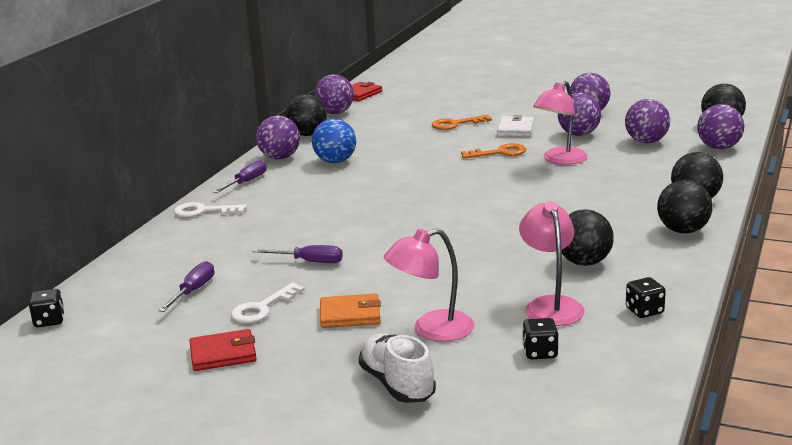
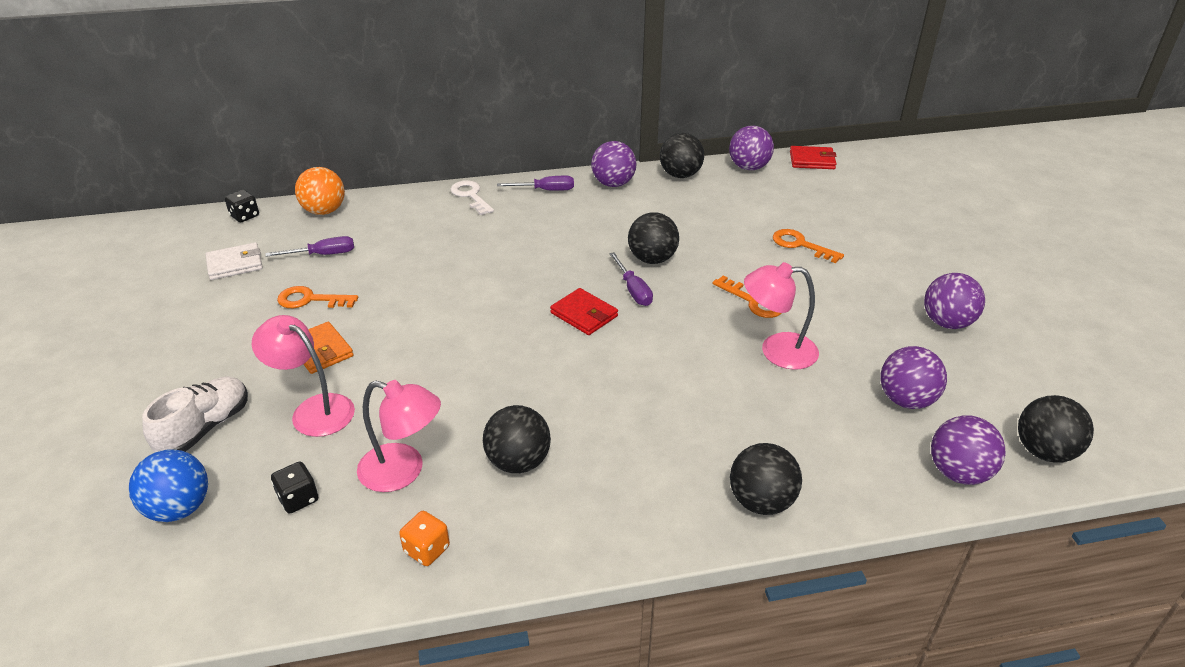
camera: 55 degrees right, 15 degrees up
red wallet [189,329,257,371] -> red wallet moved to [550,288,618,335]
white key [231,283,305,323] -> orange key [277,286,358,308]
purple screwdriver [252,245,343,263] -> purple screwdriver moved to [609,252,653,306]
blue ball [312,119,356,163] -> blue ball moved to [129,449,208,522]
white wallet [497,115,534,137] -> white wallet moved to [205,242,263,280]
pink lamp [519,202,585,326] -> pink lamp turned 60 degrees clockwise [357,380,441,492]
purple ball [558,93,601,136] -> none
black dice [626,277,666,318] -> orange dice [399,511,450,566]
black ball [657,180,713,233] -> black ball moved to [628,212,679,264]
none -> orange ball [295,167,345,215]

